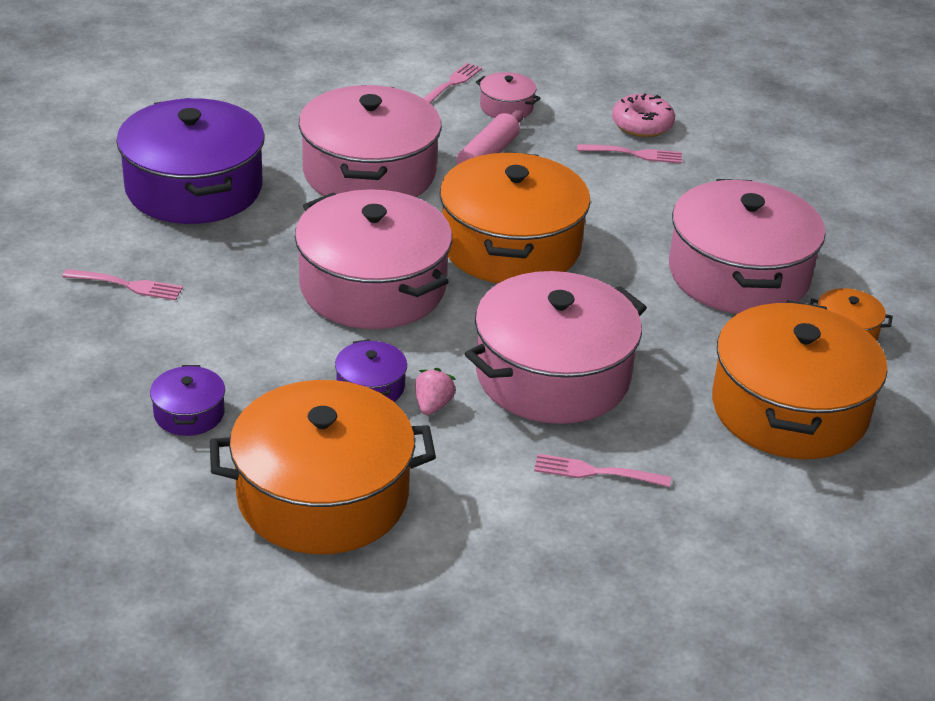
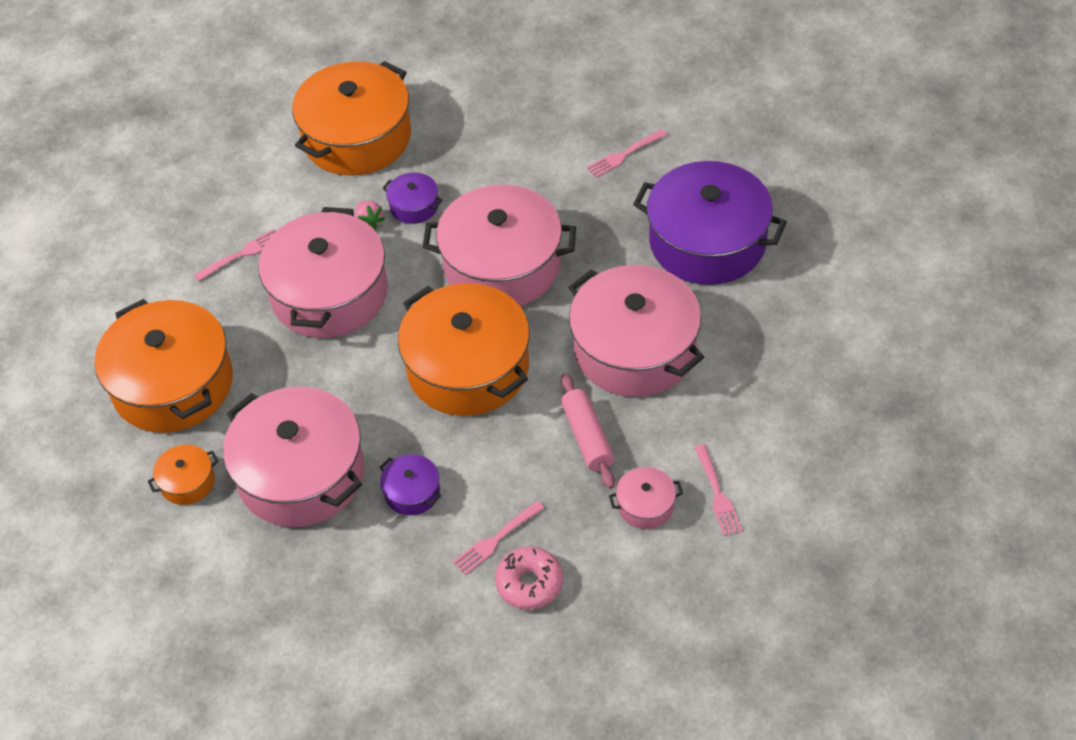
camera: 140 degrees right, 15 degrees up
purple pot [150,365,225,436] -> purple pot moved to [380,454,441,515]

